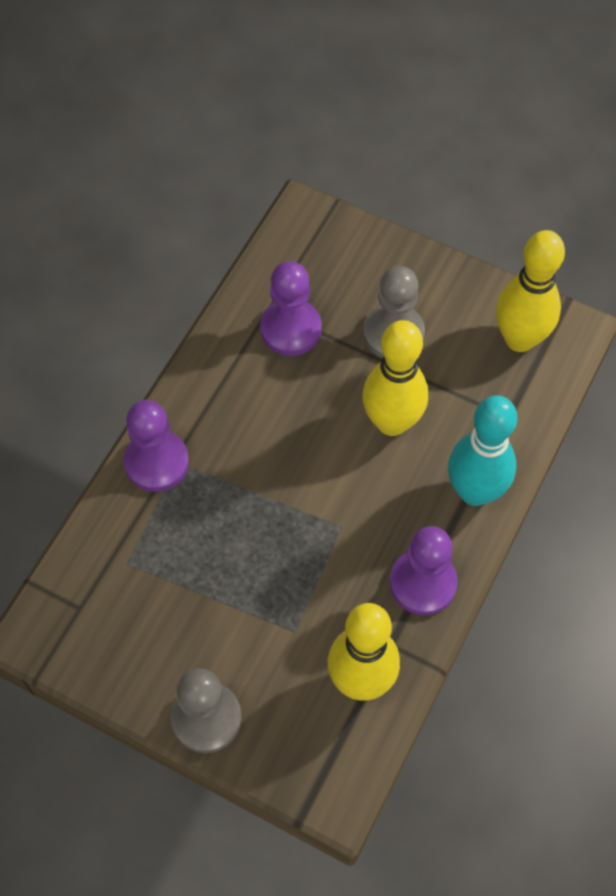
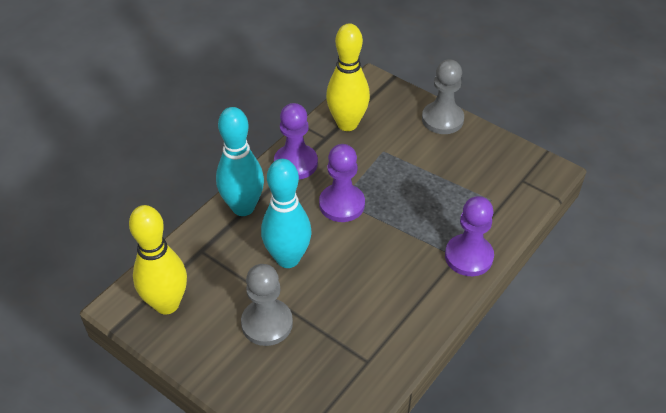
camera: 170 degrees left, 15 degrees down
purple pawn [260,261,322,356] -> purple pawn moved to [319,144,365,222]
yellow bowling pin [362,320,428,436] -> turquoise bowling pin [261,159,312,268]

